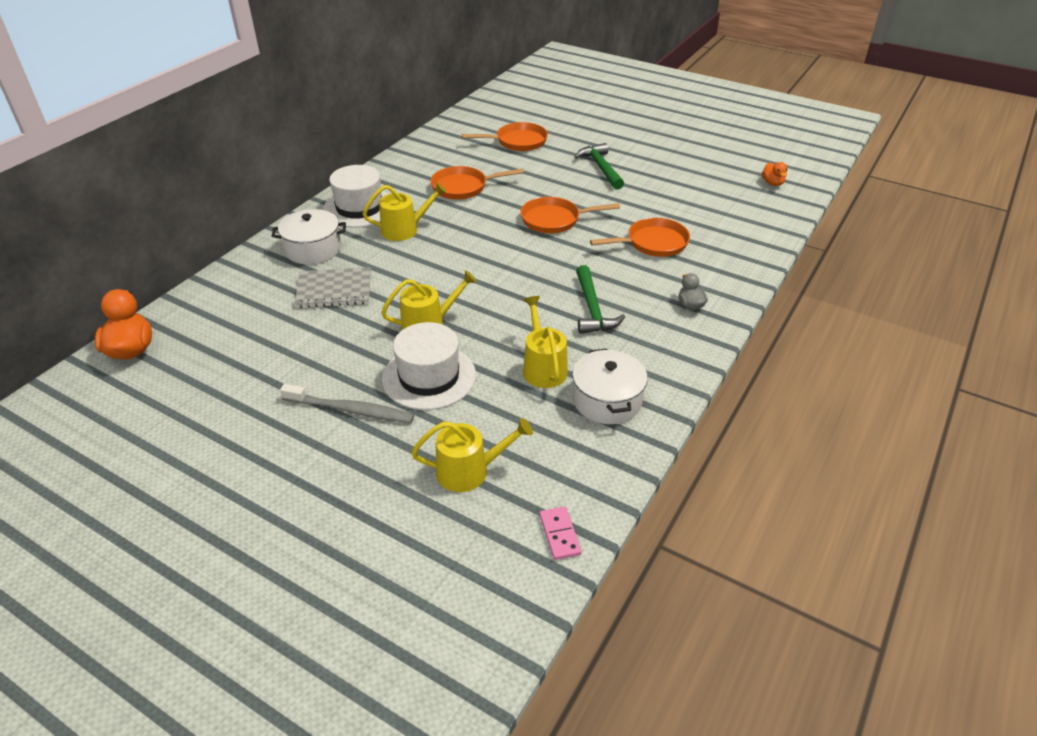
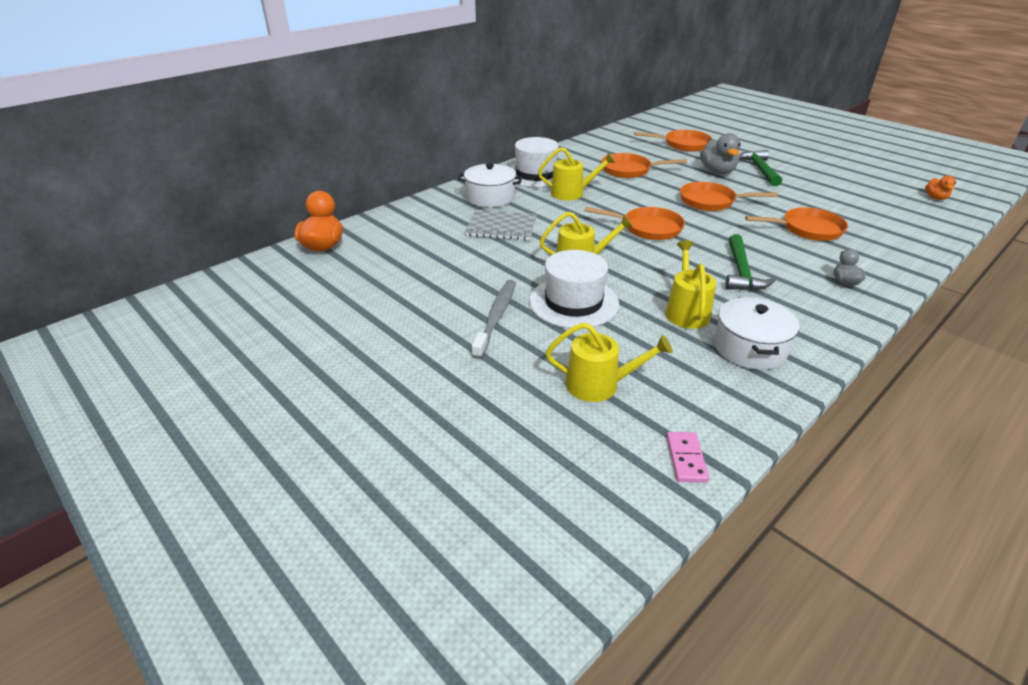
camera: 15 degrees right, 5 degrees down
grey toothbrush [280,384,414,423] -> grey toothbrush turned 105 degrees counterclockwise [471,280,516,359]
none -> orange pan [584,207,685,240]
none -> grey duck [700,133,741,174]

